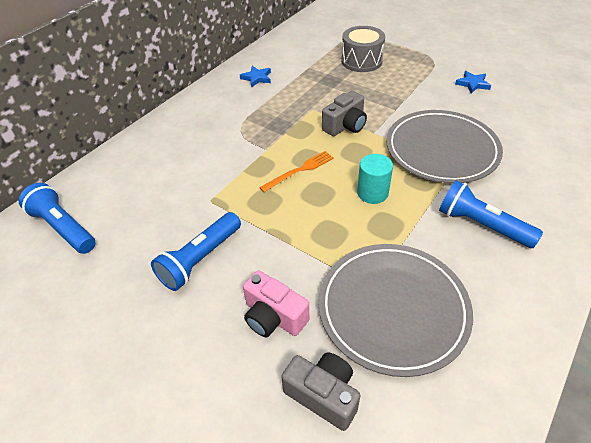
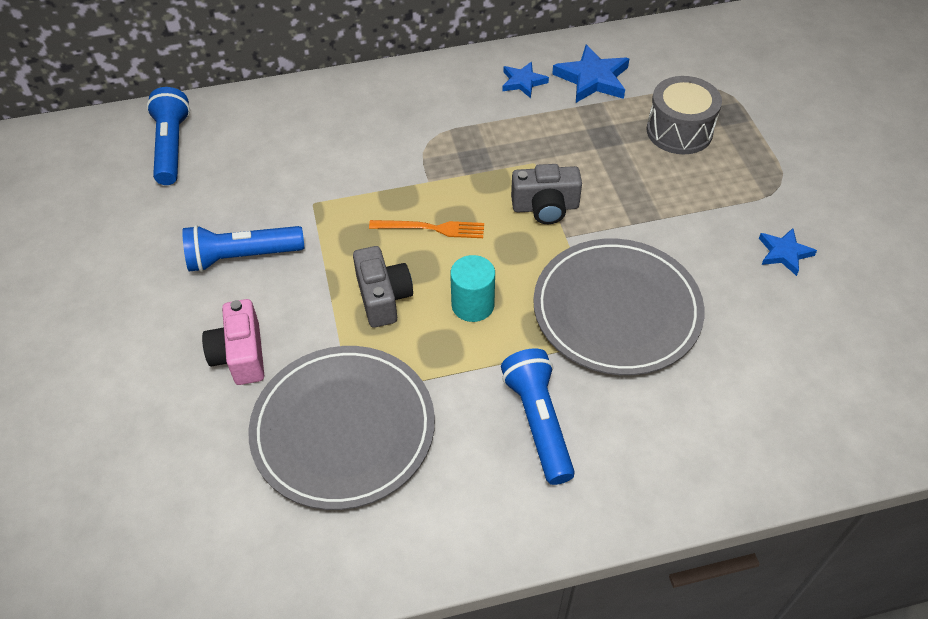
camera: 40 degrees right, 5 degrees up
grey camera [281,352,361,431] -> grey camera moved to [353,246,413,328]
none -> blue star [552,45,629,103]

